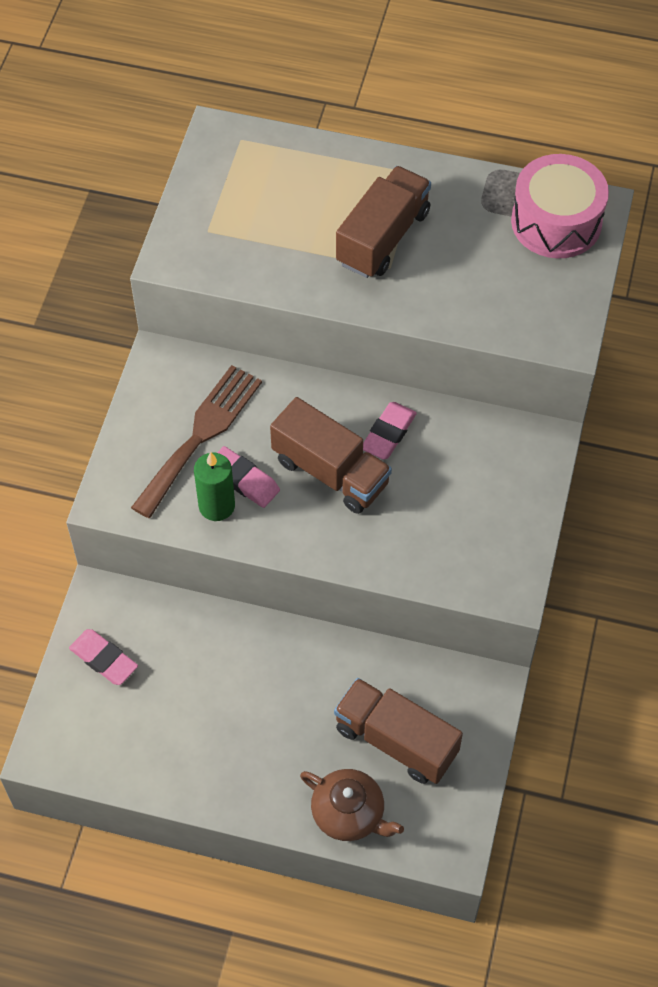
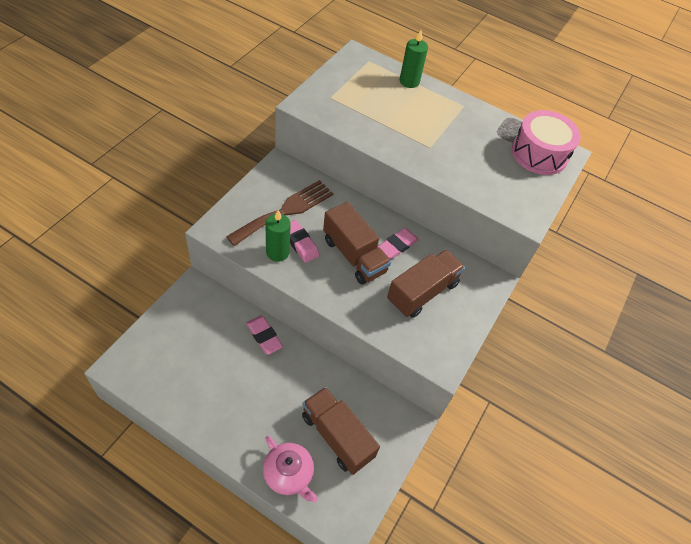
camera: 10 degrees right, 5 degrees down
pink eraser [69,629,138,685] -> pink eraser moved to [246,316,283,355]
brown teapot [300,769,404,841] -> pink teapot [263,436,318,502]
brown truck [336,166,431,278] -> brown truck moved to [387,250,465,318]
none -> green candle [400,30,428,88]

